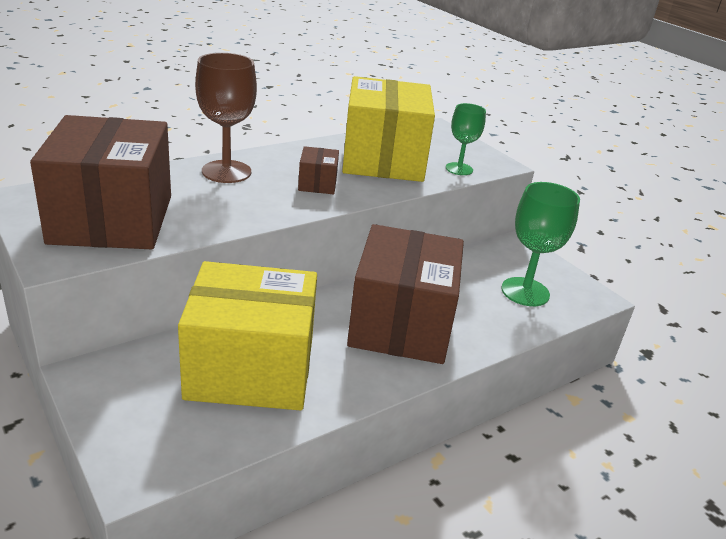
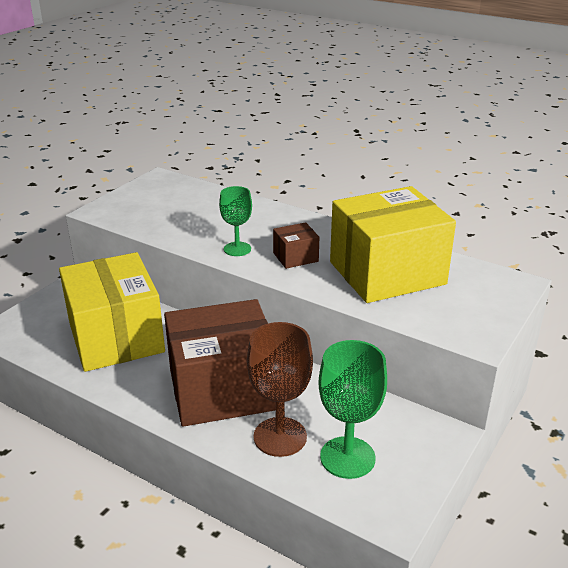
camera: 70 degrees right, 0 degrees up
brown box [30,115,171,249] -> none
brown goblet [195,53,257,183] -> brown goblet moved to [247,322,313,457]
green goblet [446,103,486,175] -> green goblet moved to [219,186,252,256]

